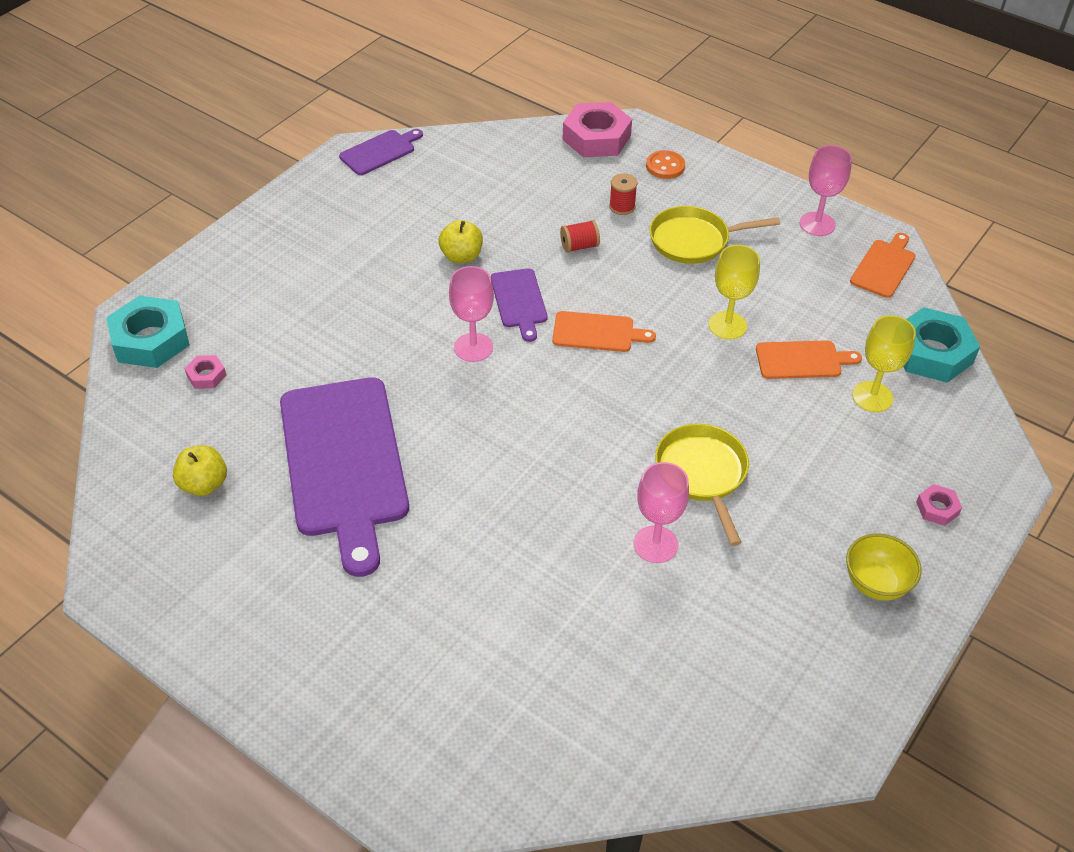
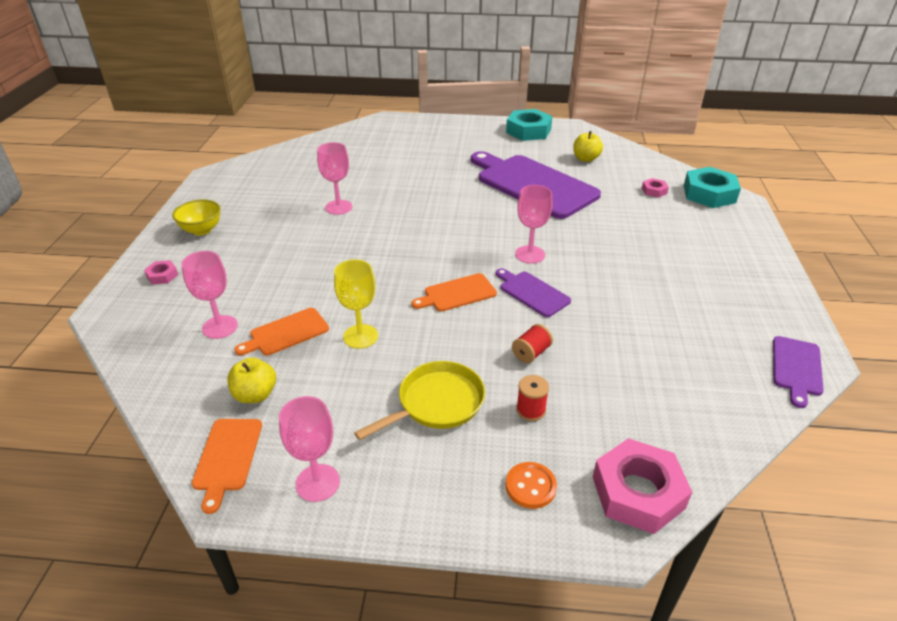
camera: 150 degrees right, 10 degrees down
yellow apple [438,220,483,264] -> yellow apple moved to [227,357,276,403]
yellow pan [655,424,749,546] -> none
yellow goblet [852,315,916,412] -> pink goblet [181,251,238,339]
turquoise nut [903,307,980,383] -> turquoise nut moved to [506,109,553,141]

